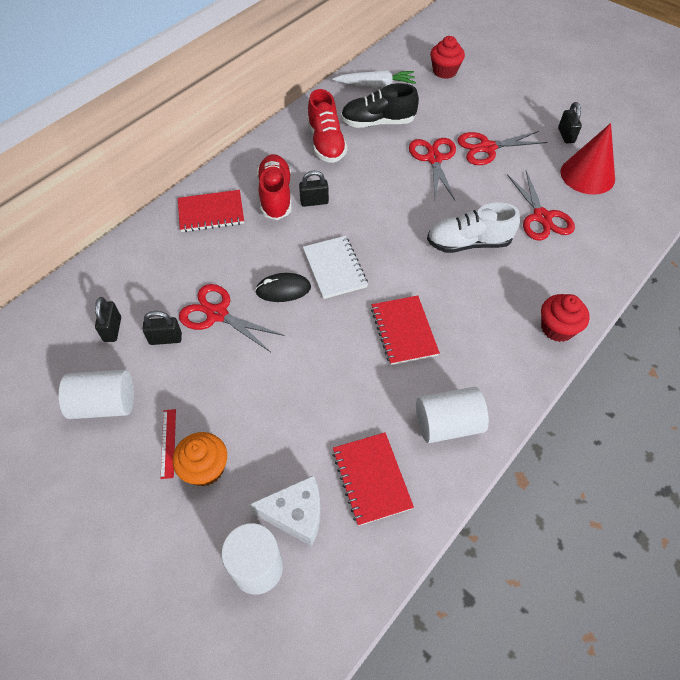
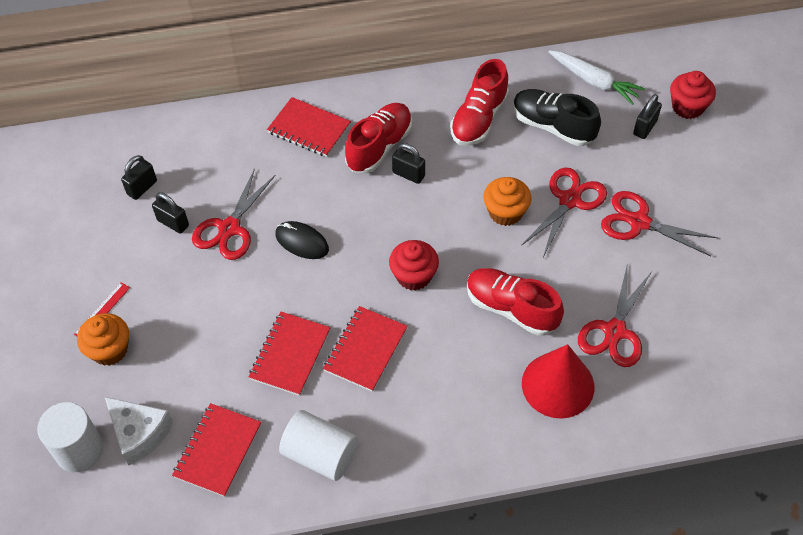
camera: 40 degrees right, 0 degrees up
white cylinder [59,370,134,419] -> none
red scissors [179,284,285,352] -> red scissors turned 135 degrees counterclockwise [192,168,276,260]
white notebook [303,236,368,299] -> none
white shoe [427,203,520,253] -> red shoe [467,268,564,336]
red cupcake [541,294,590,342] -> red cupcake moved to [389,240,439,291]
black padlock [558,102,582,143] -> black padlock moved to [633,94,662,139]
red cone [560,123,615,195] -> red cone moved to [522,344,594,419]
none -> red notebook [249,312,331,396]
none -> orange cupcake [483,177,531,226]

